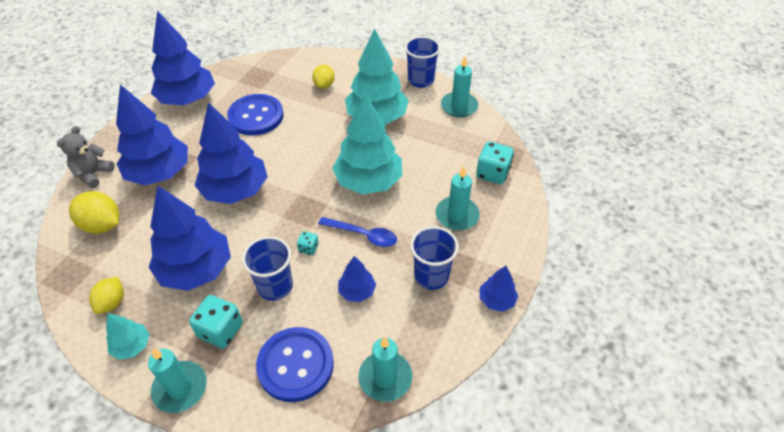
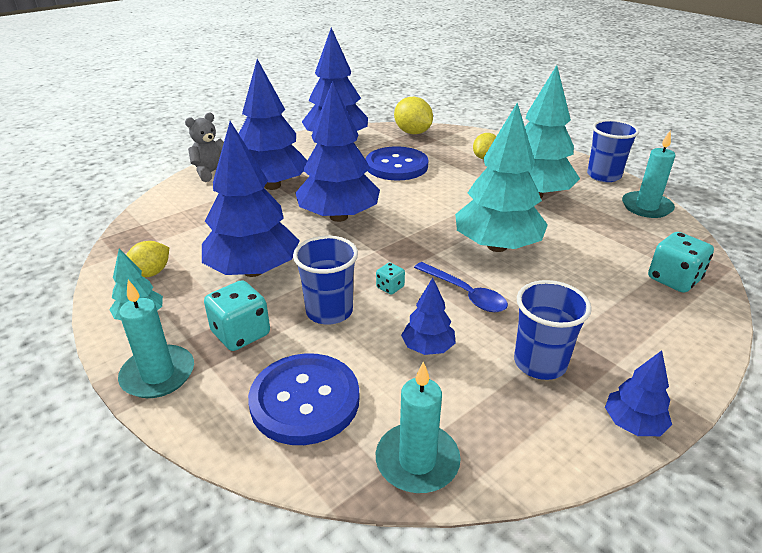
camera: 25 degrees right, 15 degrees down
yellow lemon [69,191,119,234] -> yellow lemon moved to [394,97,433,134]
turquoise candle [435,166,480,231] -> none

